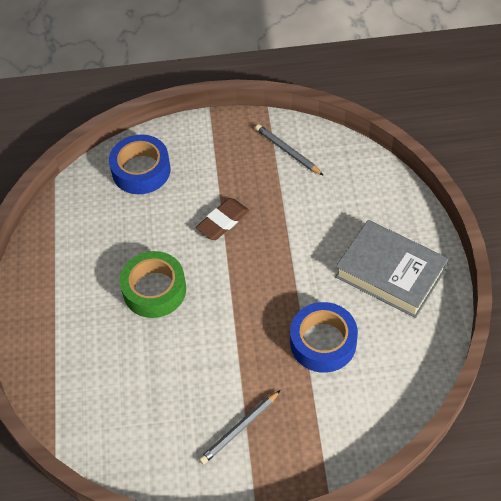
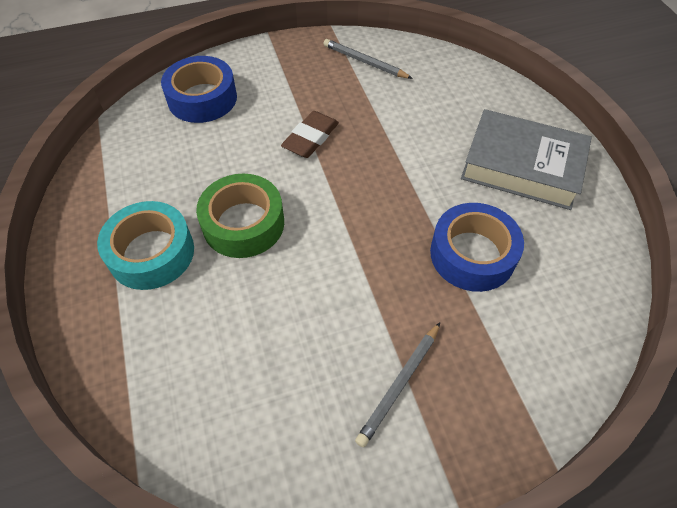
camera: 15 degrees left, 0 degrees up
none -> turquoise tape [97,201,194,290]

